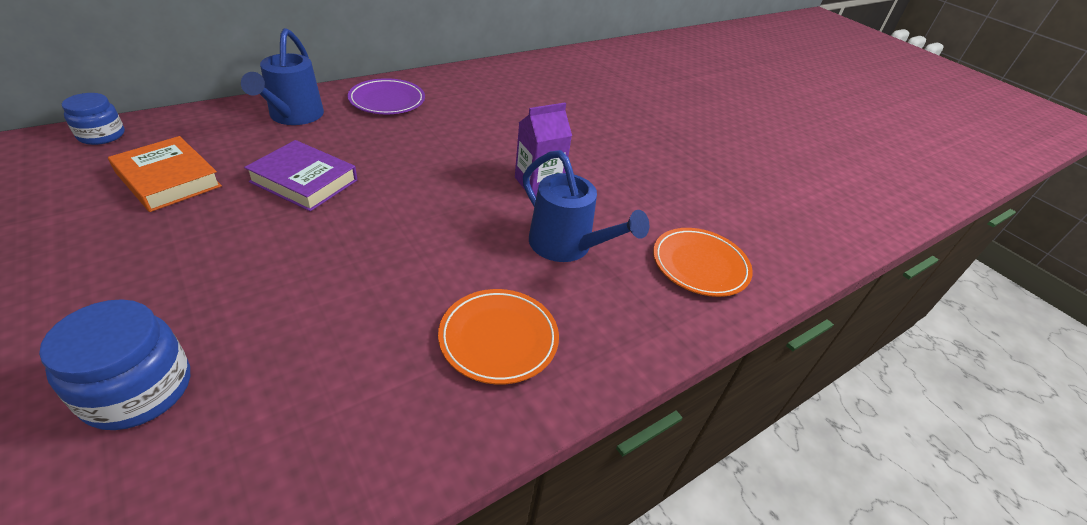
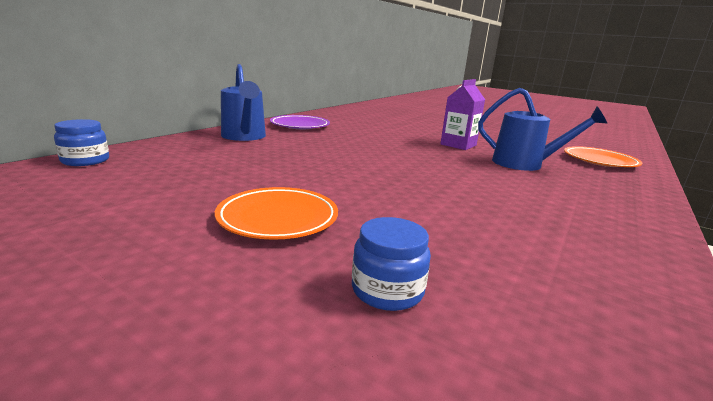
camera: 20 degrees left, 20 degrees down
blue jar [39,299,190,430] -> blue jar [352,217,431,311], size x0.66
orange book [108,136,222,212] -> none
purple book [244,140,357,211] -> none
orange plate [438,289,559,384] -> orange plate moved to [215,187,338,240]

